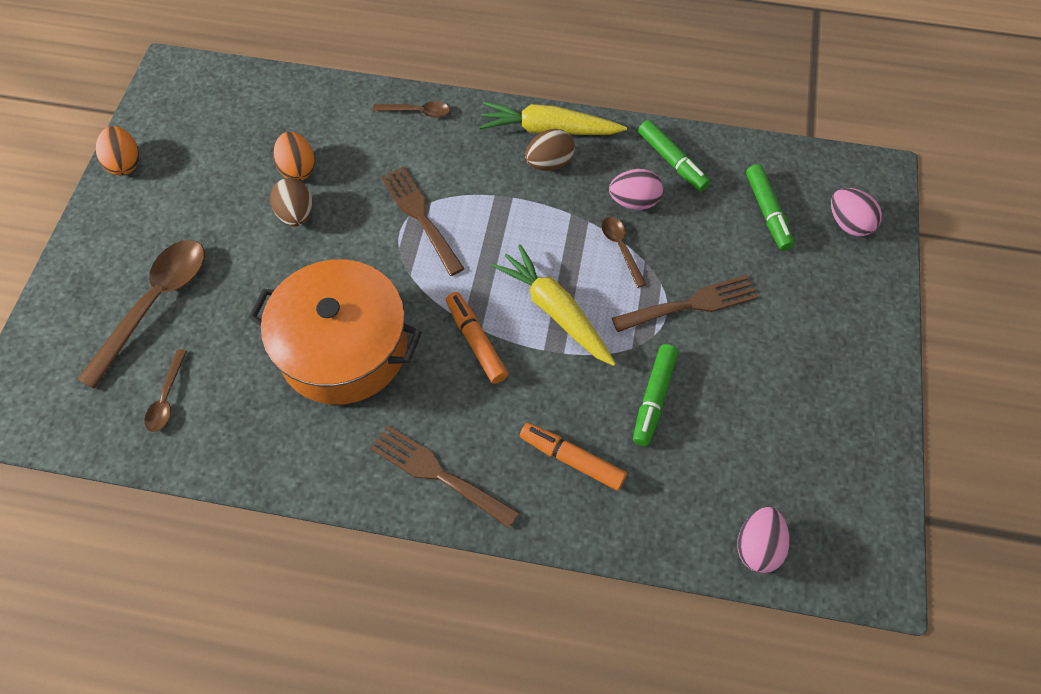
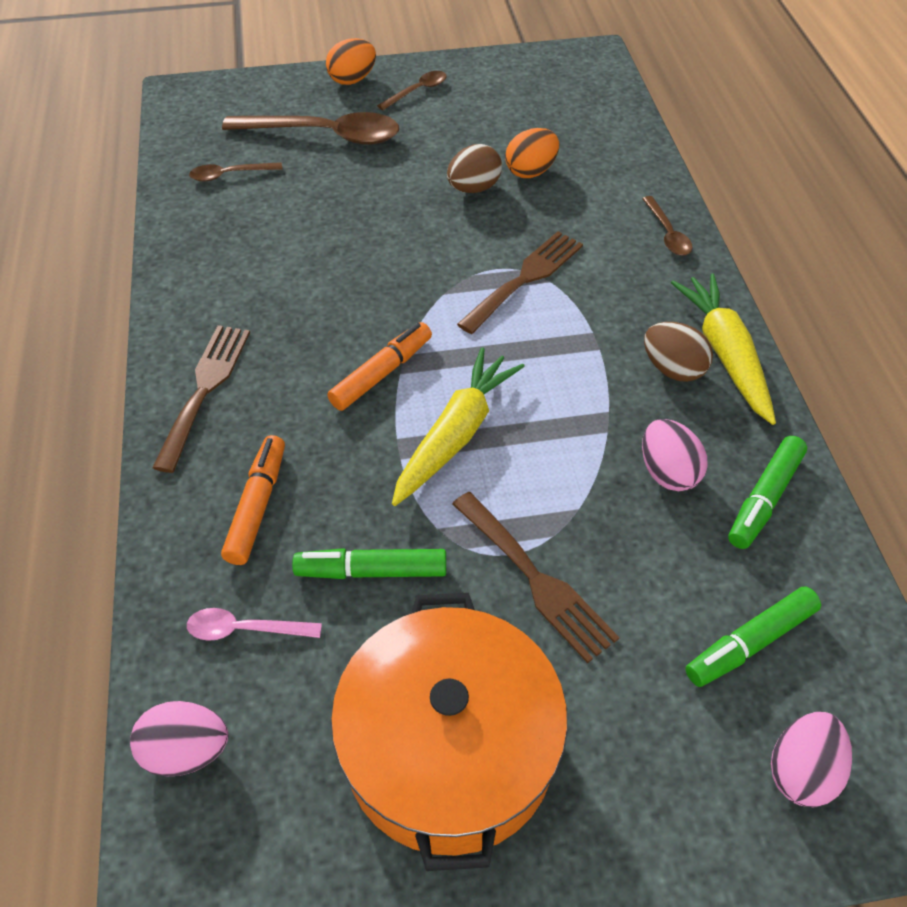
camera: 70 degrees right, 10 degrees down
orange egg [96,126,139,175] -> orange egg moved to [326,38,376,85]
orange pot [248,260,422,404] -> orange pot moved to [331,593,568,871]
brown spoon [601,217,646,288] -> brown spoon moved to [377,71,447,110]
none -> pink spoon [187,608,322,641]

